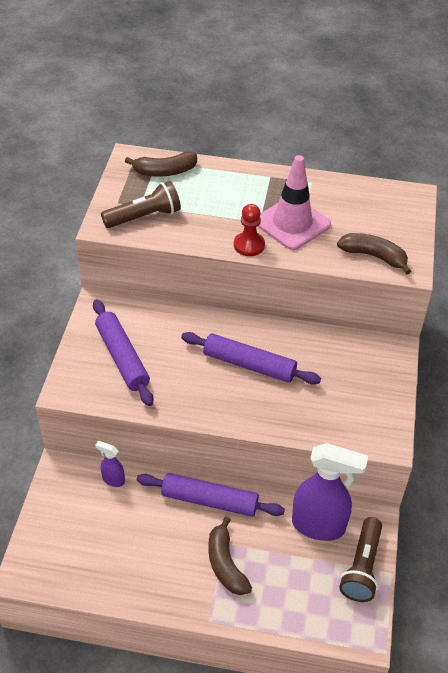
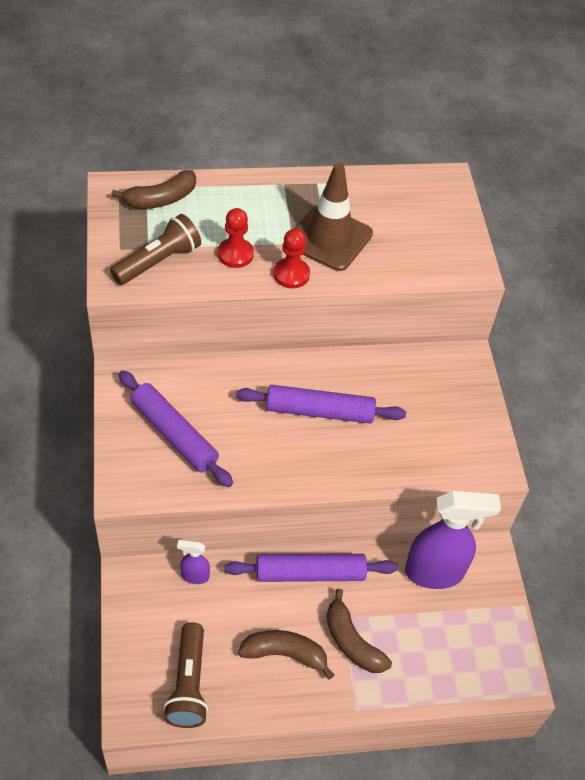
camera: 20 degrees left, 5 degrees up
pink traffic cone [257,155,331,250] -> brown traffic cone [295,163,373,271]
brown banana [337,233,411,275] -> brown banana moved to [238,630,334,680]
brown flashlight [339,517,382,602] -> brown flashlight moved to [163,622,208,728]
none -> red pawn [218,208,254,268]

